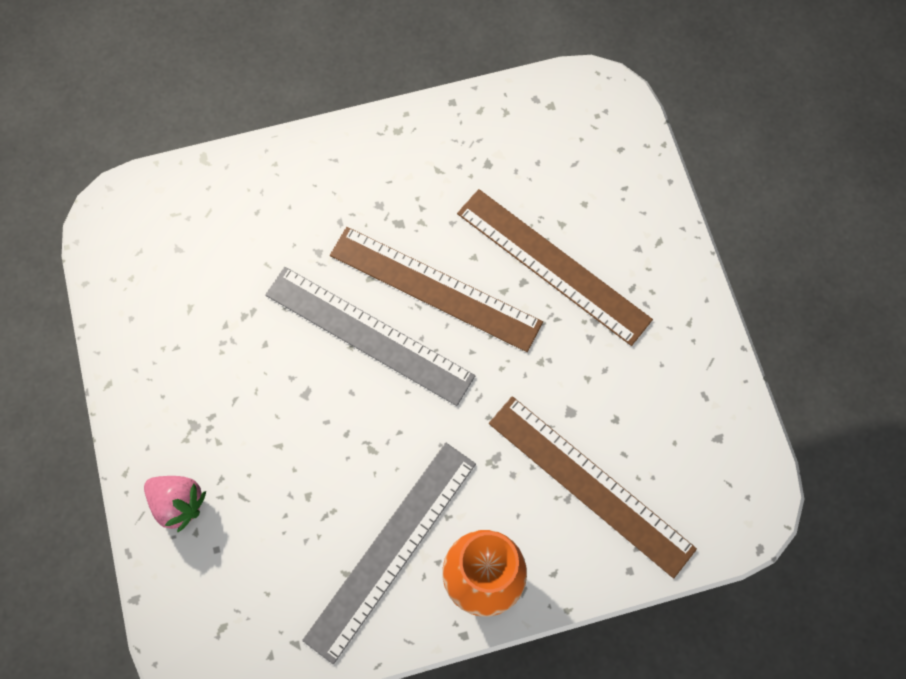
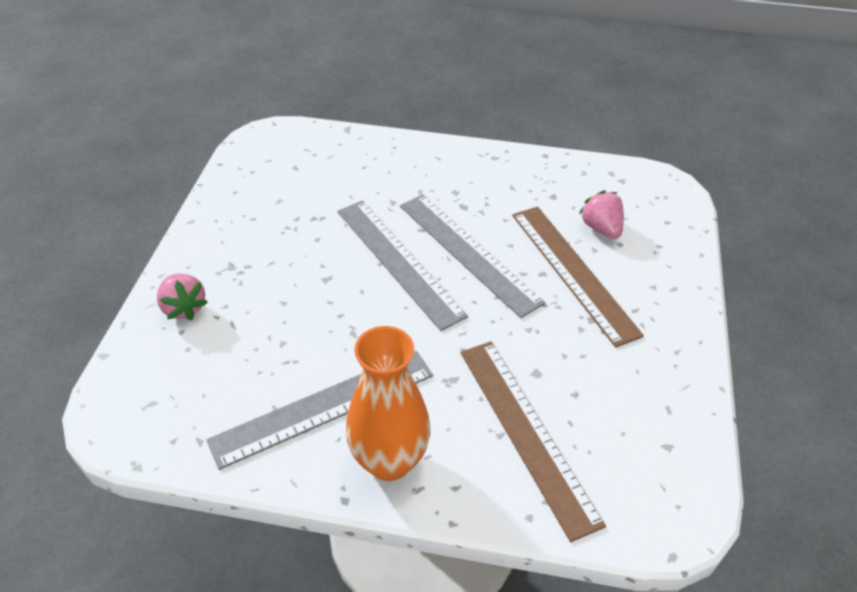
camera: 25 degrees right, 25 degrees down
brown ruler [330,227,543,352] -> grey ruler [400,194,545,318]
none -> pink strawberry [579,190,624,239]

